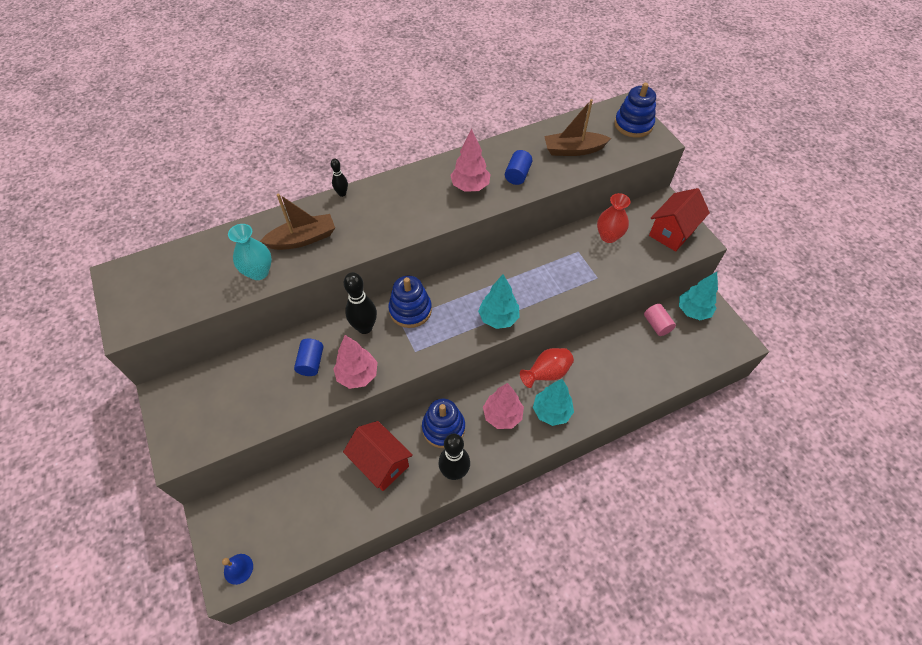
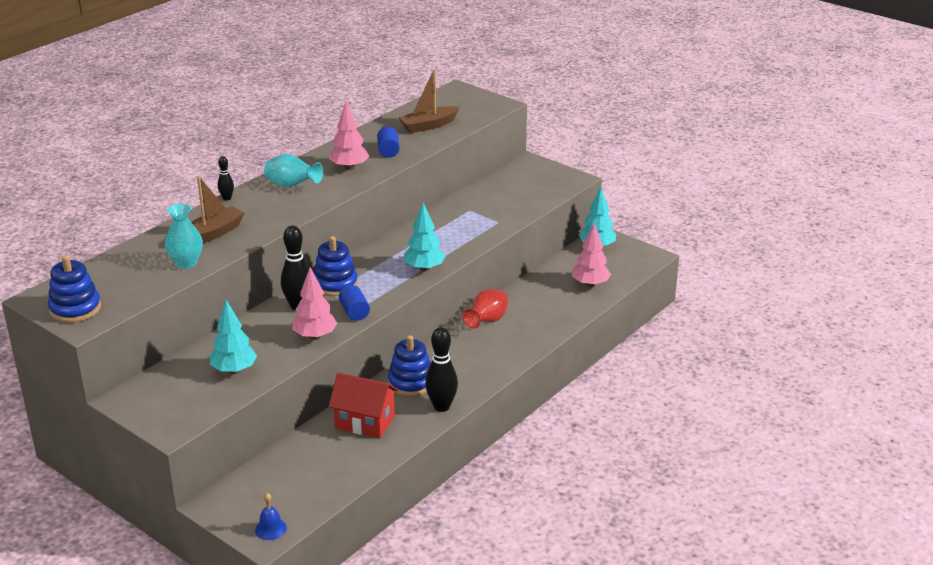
camera: 25 degrees left, 25 degrees down
blue cylinder [294,338,323,376] -> blue cylinder moved to [339,285,370,321]
pink tree [483,383,524,429] -> pink tree moved to [572,223,611,287]
turquoise tree [533,379,574,426] -> turquoise tree moved to [210,300,257,374]
red vase [597,193,631,243] -> none
blue stacking toy [614,83,656,138] -> blue stacking toy moved to [48,255,101,323]
pink cylinder [644,304,676,336] -> none
red house [649,188,710,252] -> none
none -> turquoise vase [264,154,323,187]

